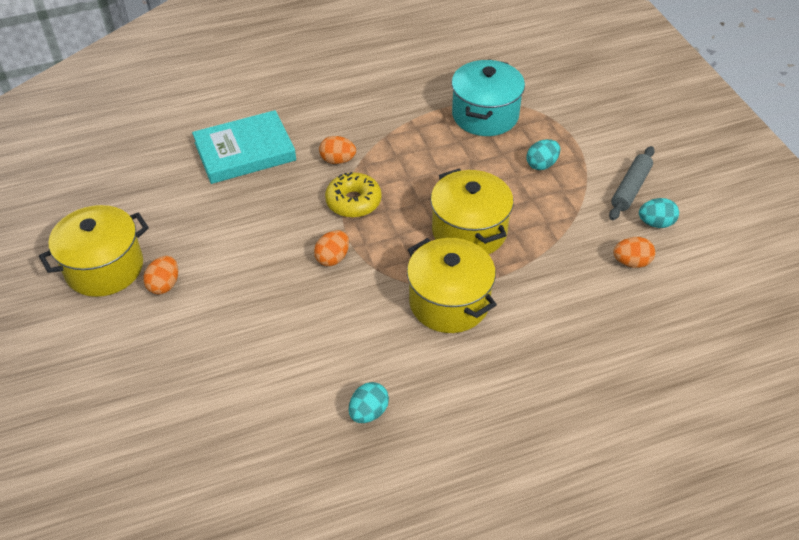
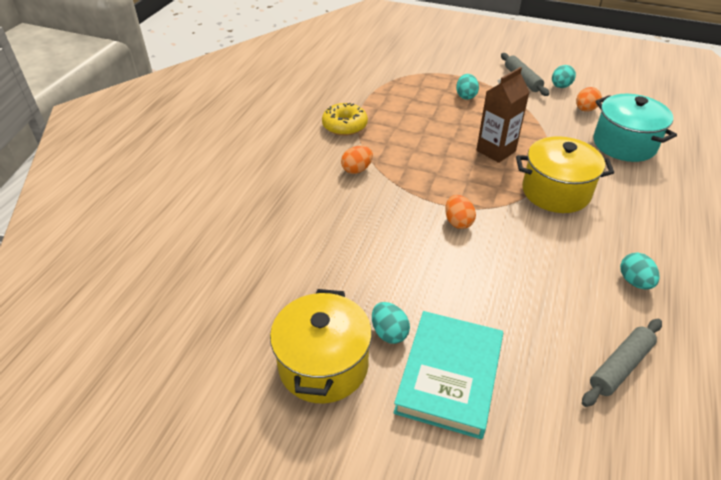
camera: 50 degrees left, 5 degrees down
orange egg [143,256,178,294] -> turquoise egg [372,302,410,344]
turquoise book [192,110,296,184] -> turquoise book moved to [394,311,503,439]
yellow donut [325,172,382,218] -> yellow donut moved to [322,103,368,136]
yellow pot [431,168,514,254] -> brown carton [476,67,530,163]
turquoise pot [452,59,525,136] -> turquoise pot moved to [593,94,677,162]
none -> grey rolling pin [582,319,662,407]

